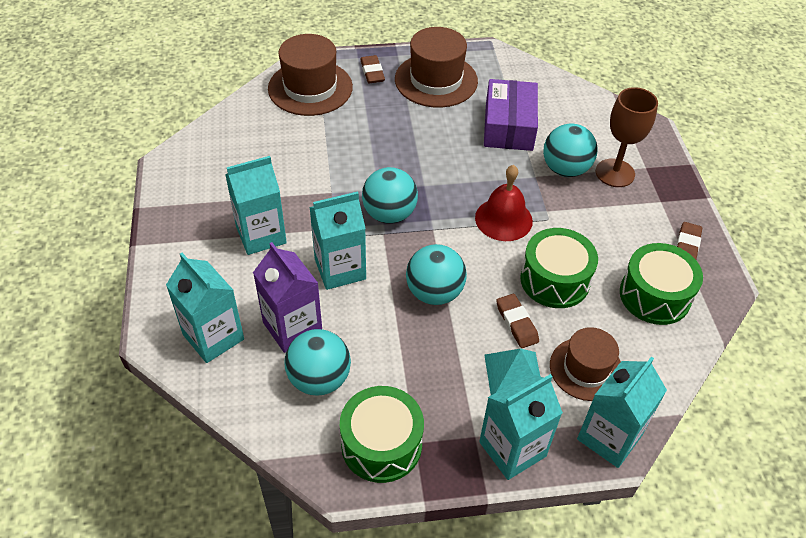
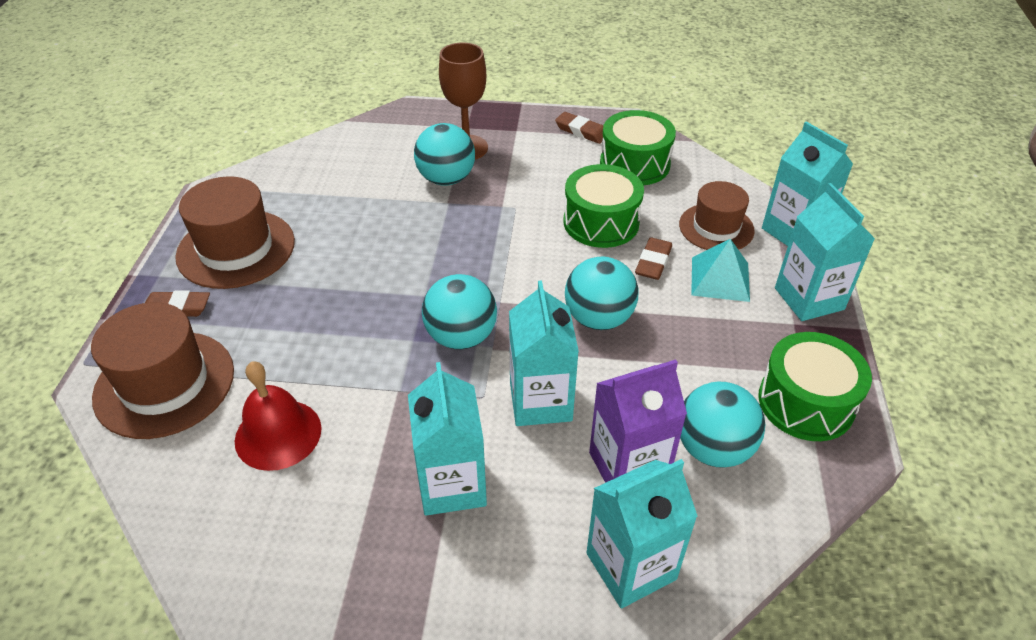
camera: 75 degrees left, 5 degrees down
red bell [475,165,533,241] -> red bell moved to [235,361,321,471]
purple box [484,79,538,151] -> none
brown eraser [496,294,539,348] -> brown eraser turned 60 degrees counterclockwise [635,237,672,280]

